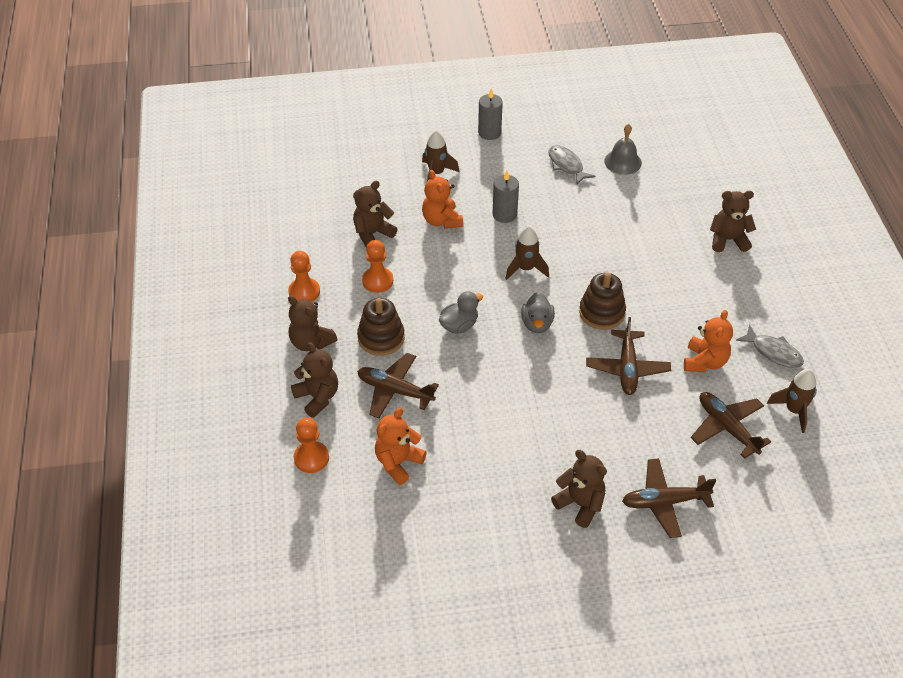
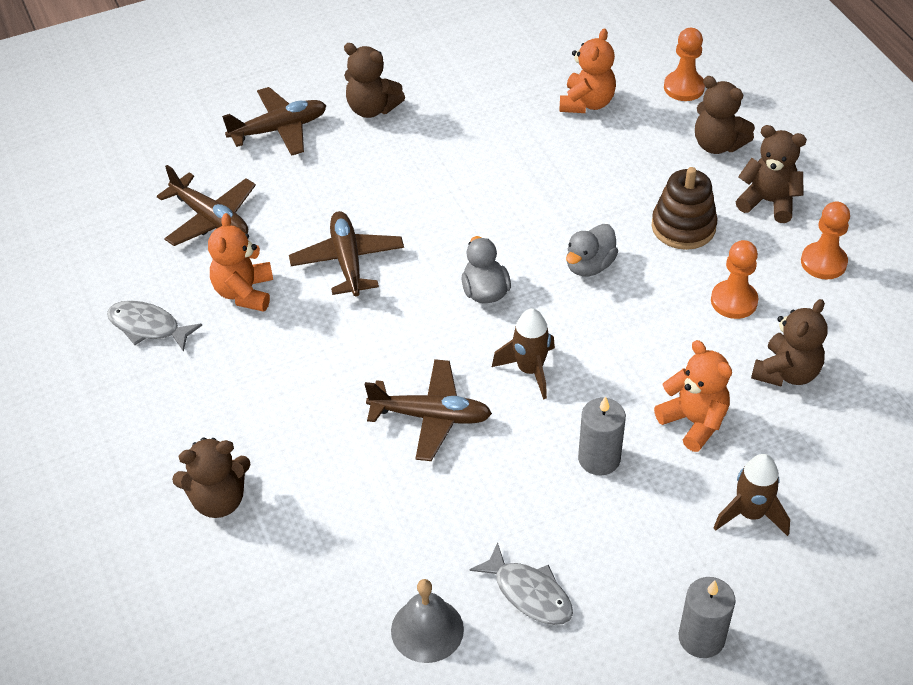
camera: 165 degrees right, 0 degrees up
brown plane [357,353,439,418] -> brown plane moved to [365,359,492,461]
brown stacking toy [579,272,626,330] -> none
brown rocket [767,369,817,433] -> none

